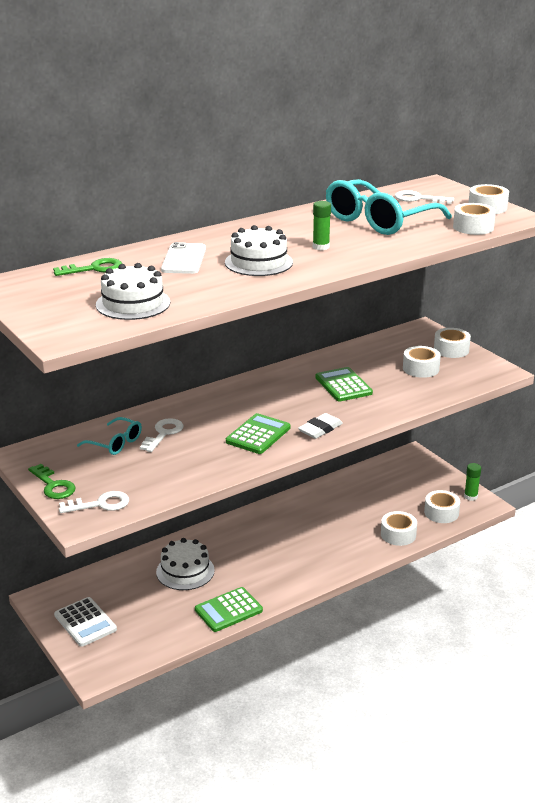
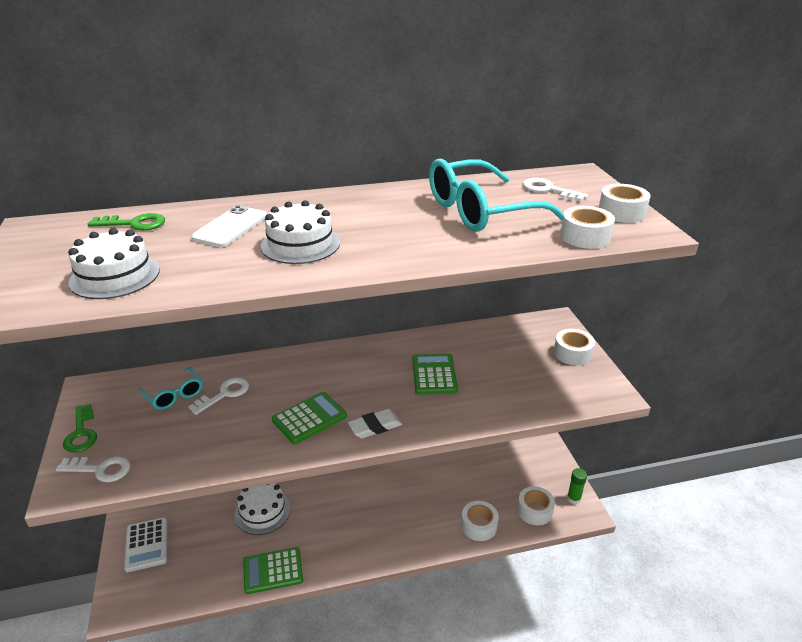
camera: 20 degrees right, 5 degrees up
green glue stick [313,201,331,250] -> none
white tape [403,346,441,378] -> none

